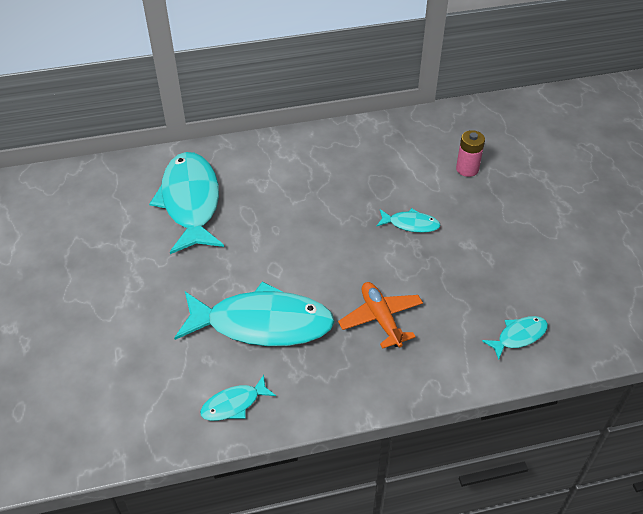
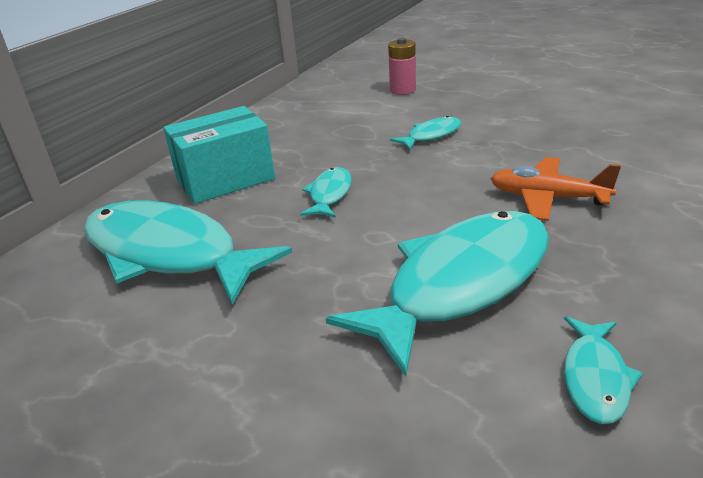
camera: 45 degrees left, 15 degrees down
turquoise fish [482,316,548,360] -> turquoise fish moved to [300,167,352,218]
none -> turquoise box [163,106,275,204]

